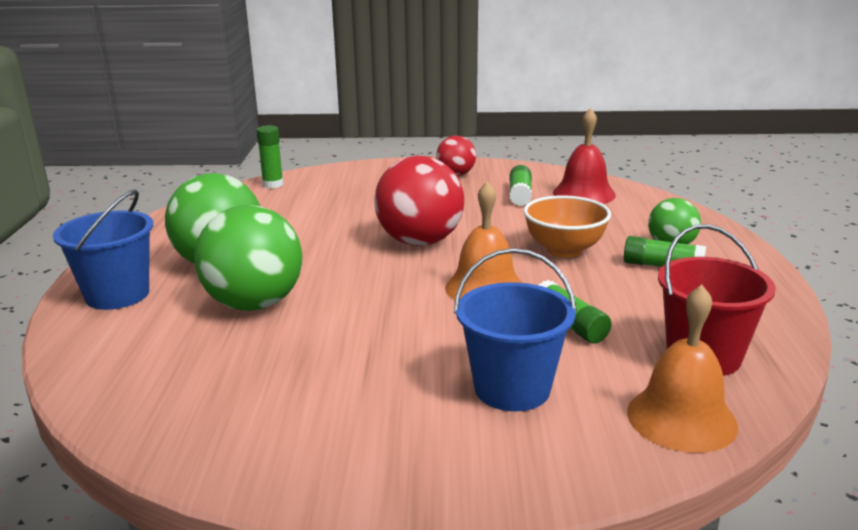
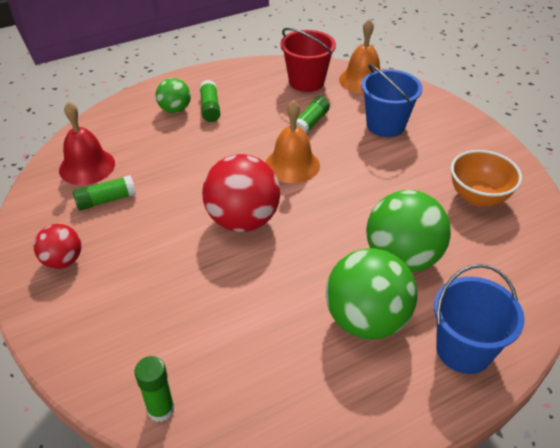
camera: 120 degrees left, 20 degrees up
orange bowl [523,195,611,258] -> orange bowl moved to [451,150,522,207]

